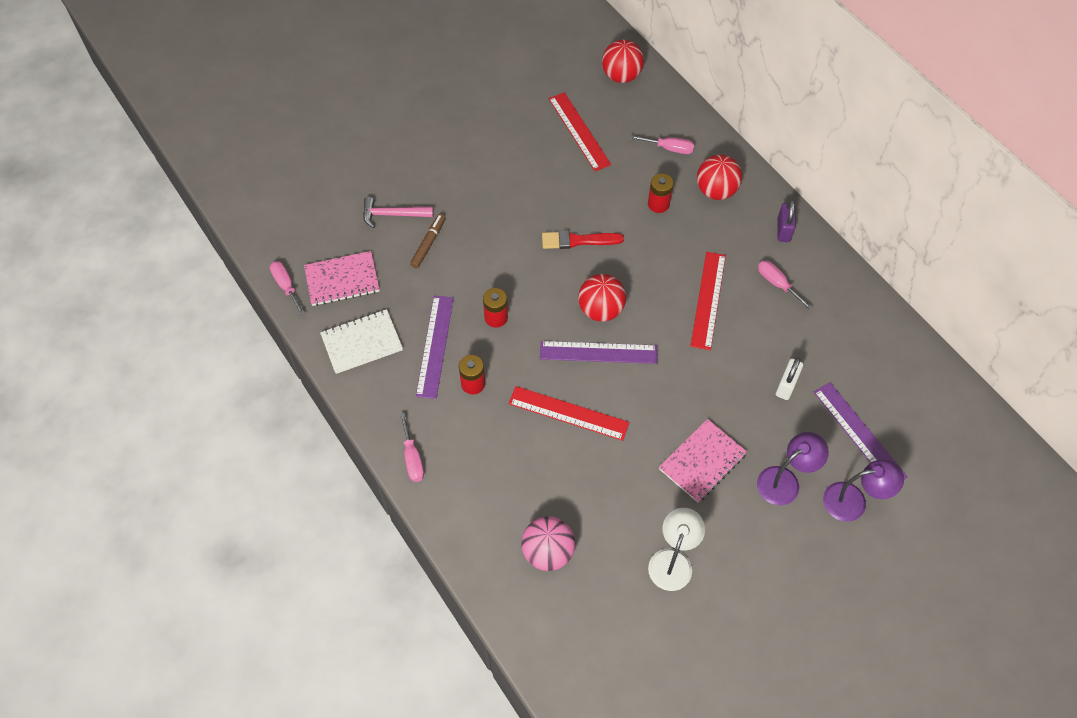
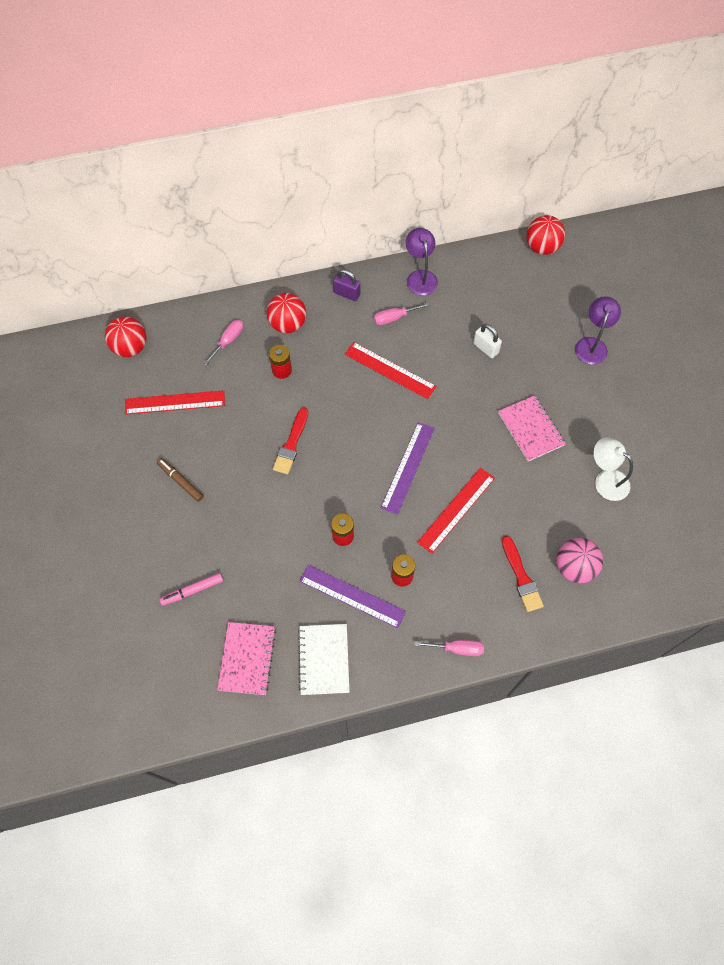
camera: 70 degrees left, 5 degrees up
pink screwdriver [269,261,305,315] -> none
pink hammer [363,197,433,228] -> pink marker [159,573,223,606]
brown marker [410,214,446,268] -> brown marker moved to [157,458,204,502]
red ball [578,274,626,322] -> red ball moved to [526,215,565,255]
purple lamp [757,432,829,505] -> purple lamp moved to [405,228,438,296]
purple ruler [814,382,908,479] -> none
none -> red brush [502,536,544,612]

